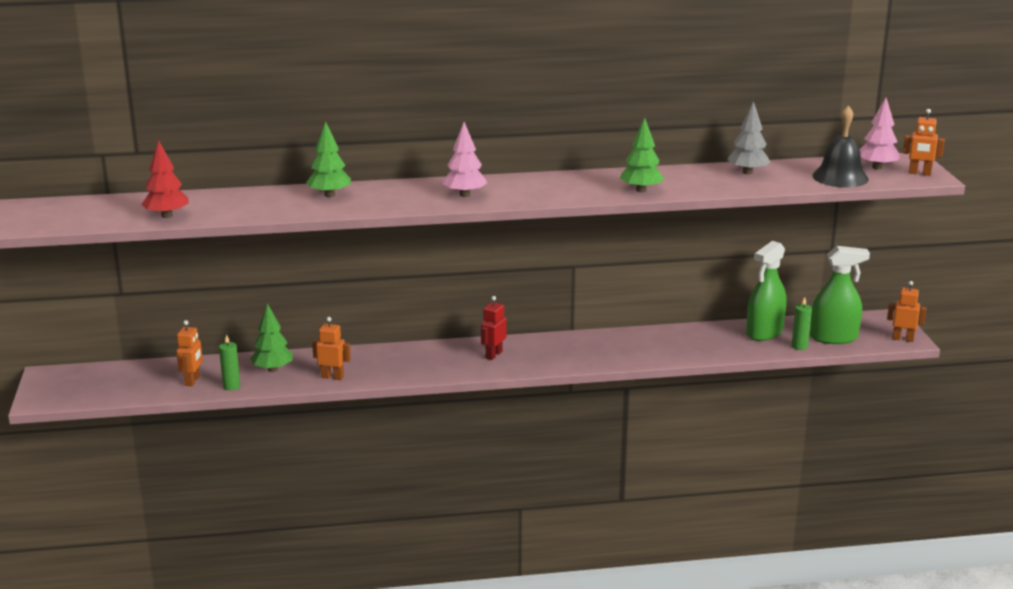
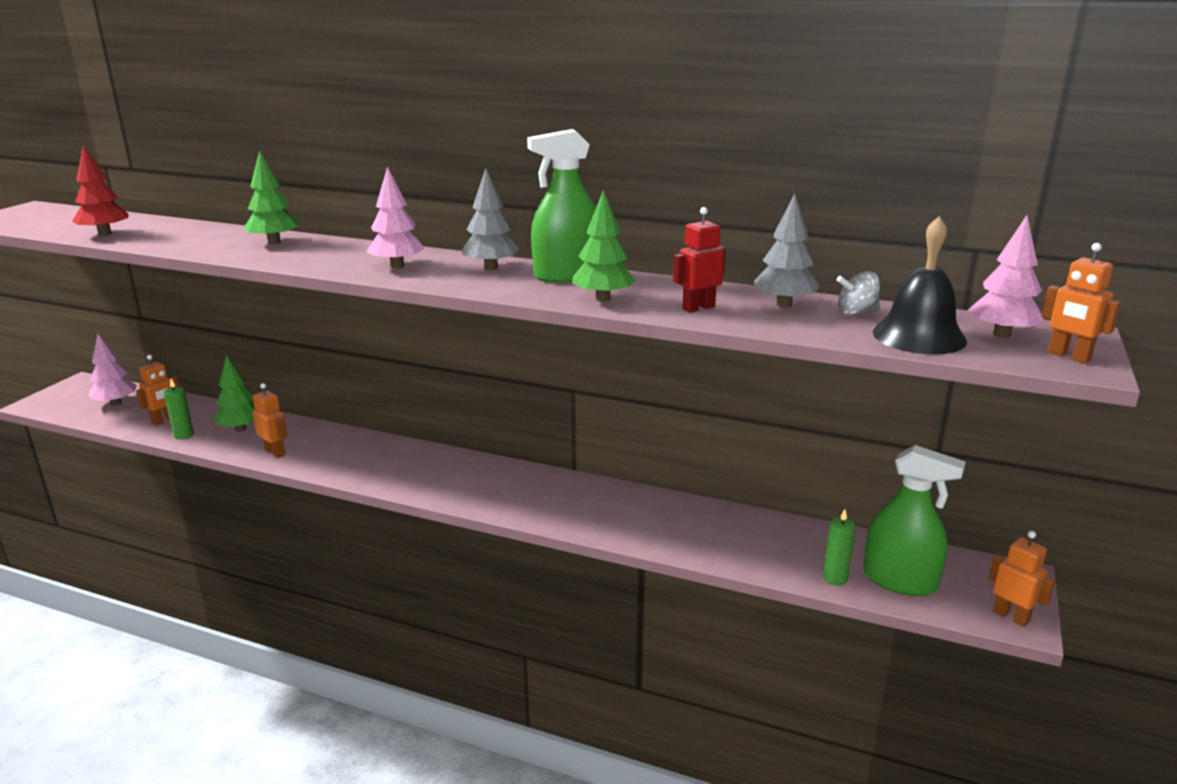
camera: 30 degrees right, 0 degrees up
red robot [481,296,507,360] -> red robot moved to [673,207,726,313]
green spray bottle [746,241,786,341] -> green spray bottle moved to [527,129,596,283]
none -> pink tree [88,334,137,406]
none -> grey tree [462,168,520,270]
none -> grey spinning top [837,271,880,316]

